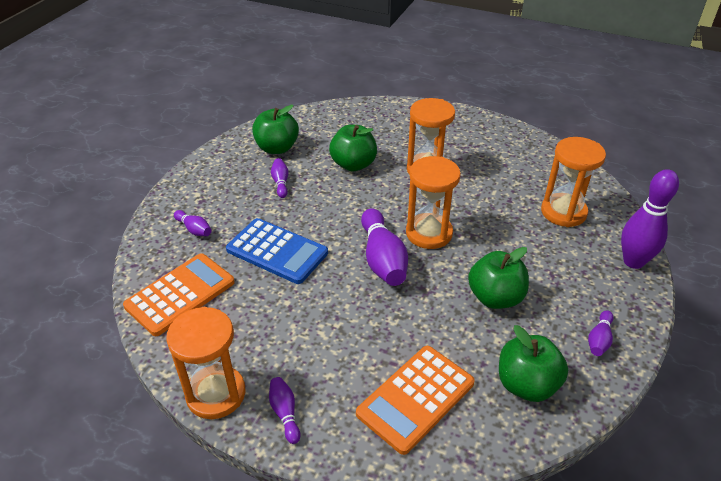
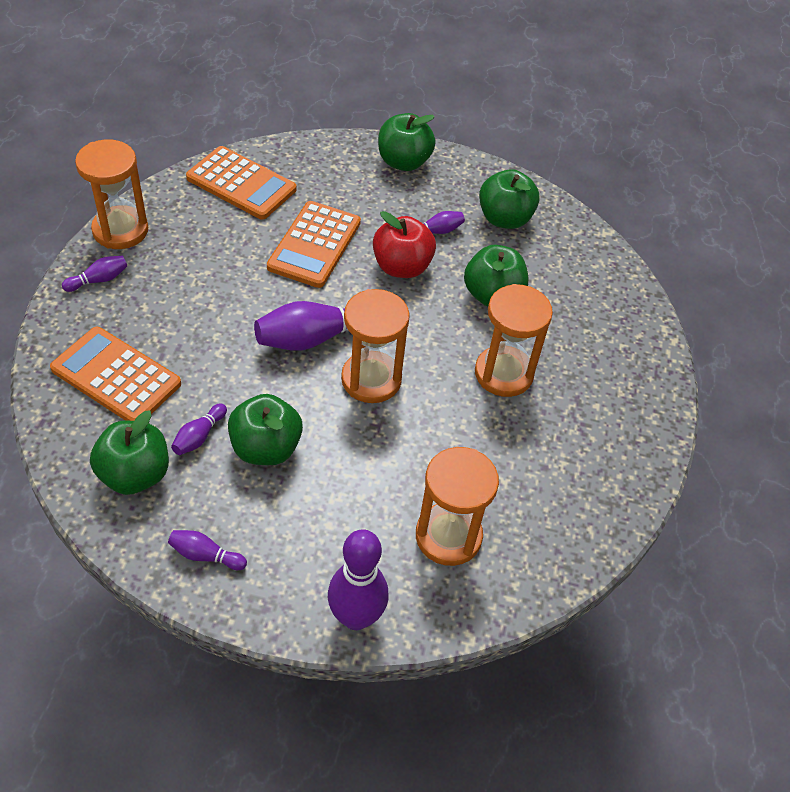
camera: 75 degrees right, 10 degrees up
purple bowling pin [174,210,212,236] -> purple bowling pin moved to [171,403,227,455]
blue calculator [226,218,328,284] -> orange calculator [267,201,361,288]
none -> red apple [373,211,436,278]
none -> green apple [378,113,436,171]

